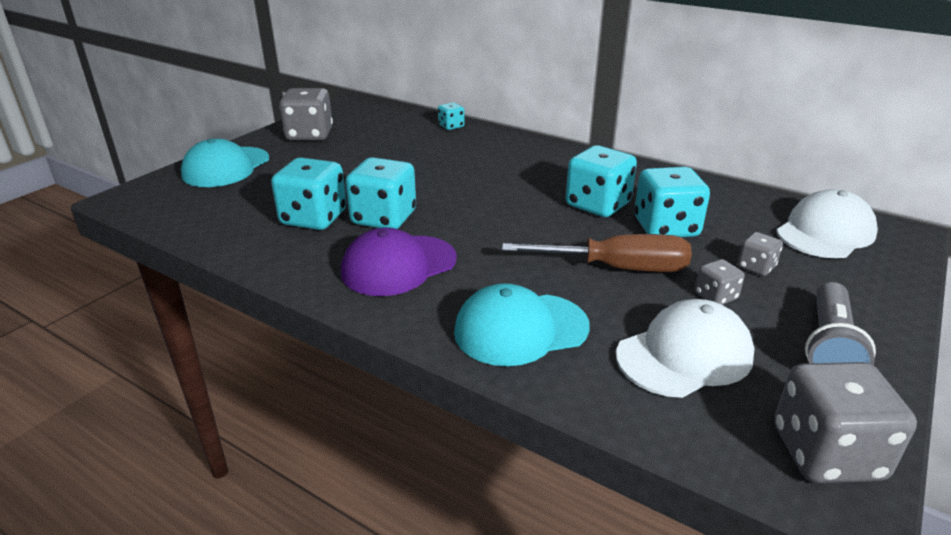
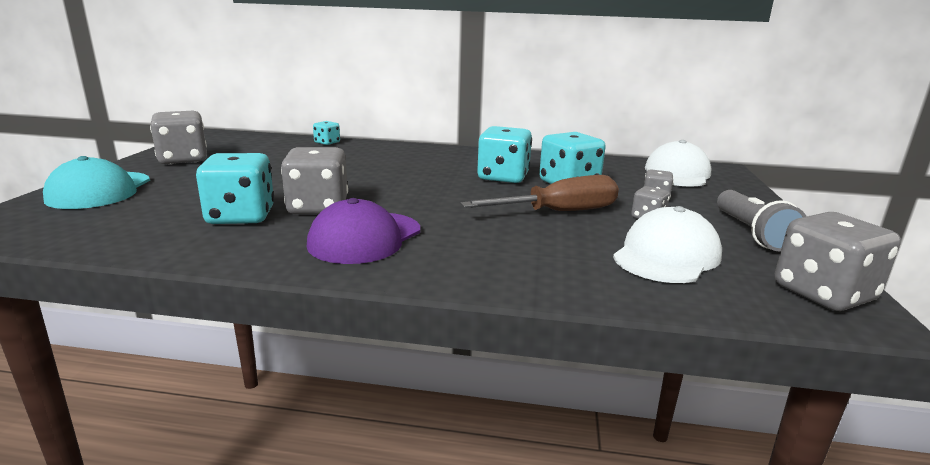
camera: 25 degrees left, 10 degrees down
turquoise dice [345,157,416,229] -> grey dice [281,147,348,214]
turquoise cap [454,283,590,366] -> none

